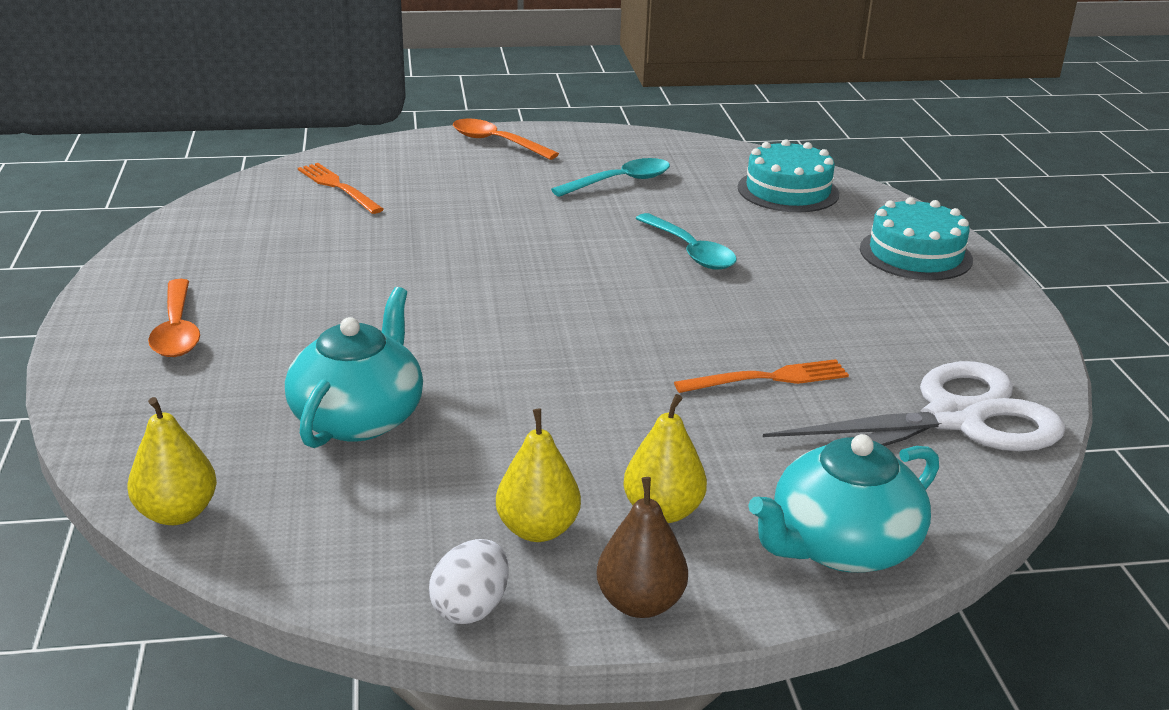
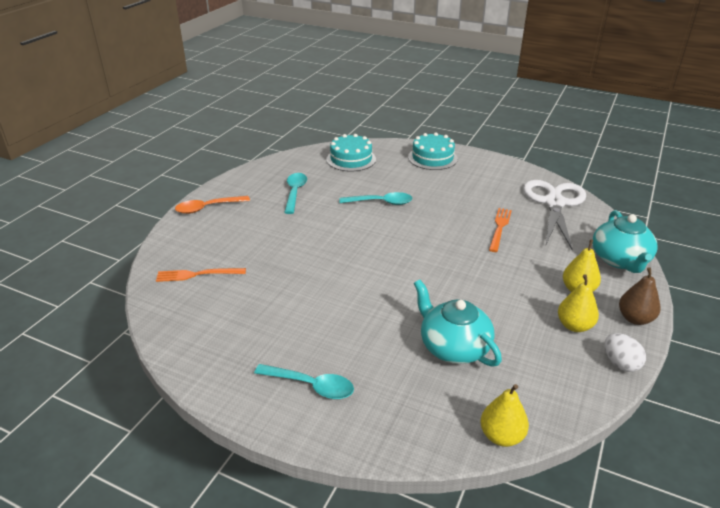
camera: 55 degrees left, 5 degrees up
orange spoon [148,279,200,357] -> turquoise spoon [254,364,354,399]

